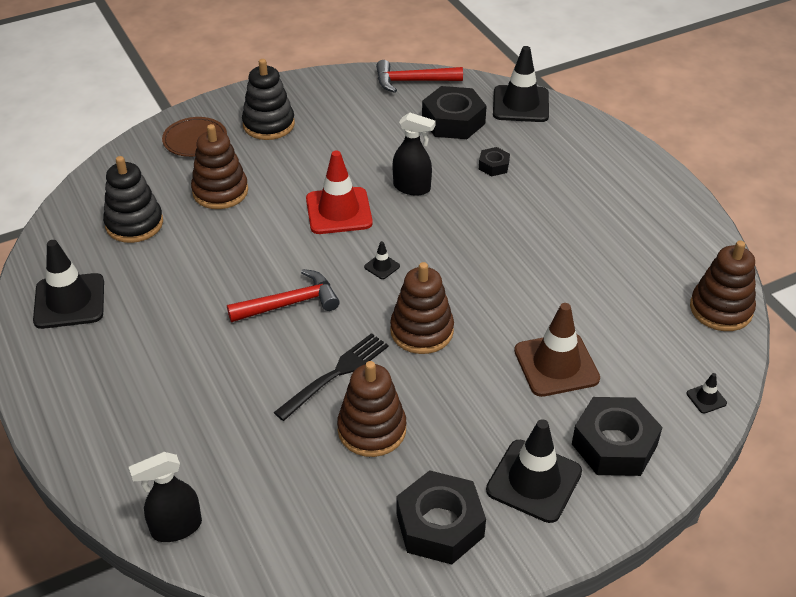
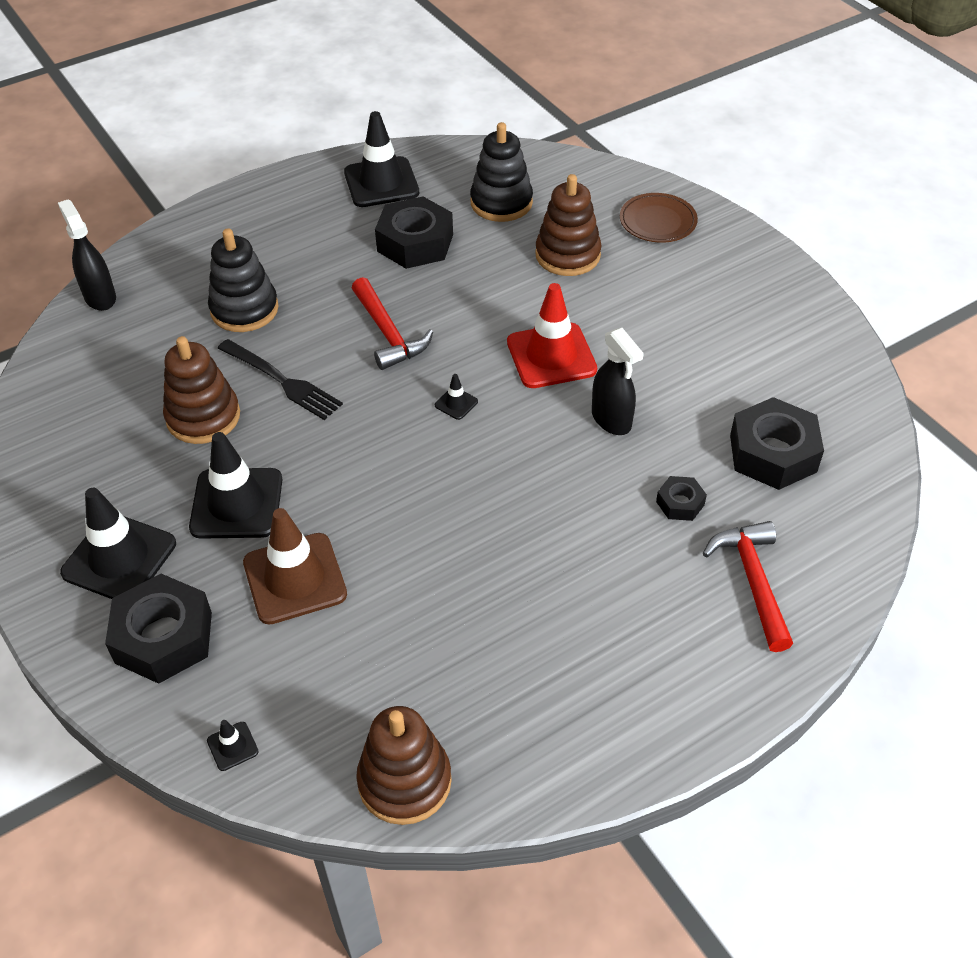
camera: 85 degrees right, 5 degrees up
black stacking toy [242,59,295,140] -> black stacking toy moved to [208,228,279,332]
red hammer [376,60,463,93] -> red hammer moved to [703,521,793,652]
brown stacking toy [390,262,454,354] -> none
black spray bottle [393,112,436,196] -> black spray bottle turned 45 degrees counterclockwise [592,328,644,435]
black nut [396,470,486,565] -> black nut moved to [375,197,453,269]
black traffic cone [493,46,549,122] -> black traffic cone moved to [189,432,282,539]

